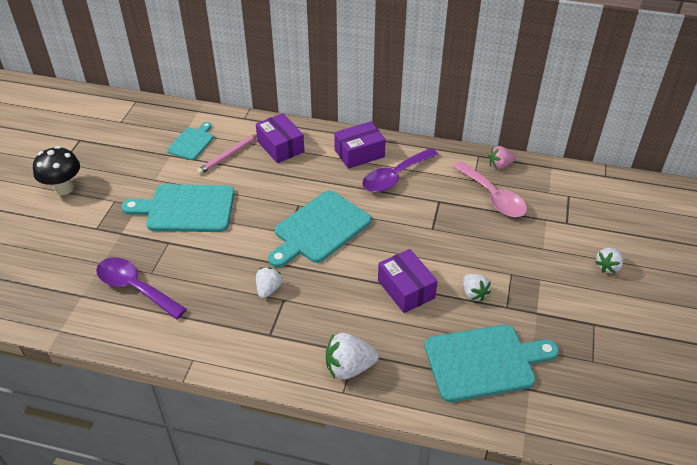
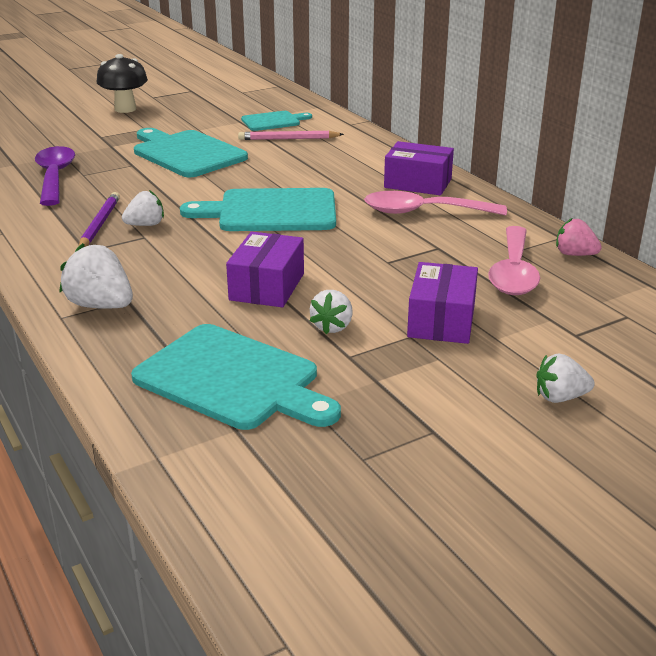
camera: 45 degrees right, 15 degrees down
purple box [256,113,304,163] -> purple box moved to [407,262,478,344]
purple spoon [362,148,439,192] -> pink spoon [364,191,507,215]
none -> purple pencil [79,192,120,247]

